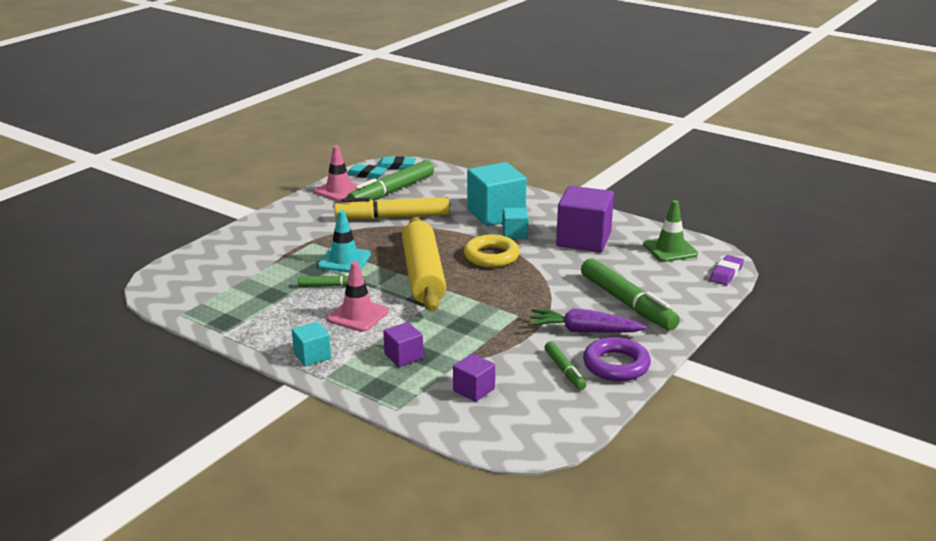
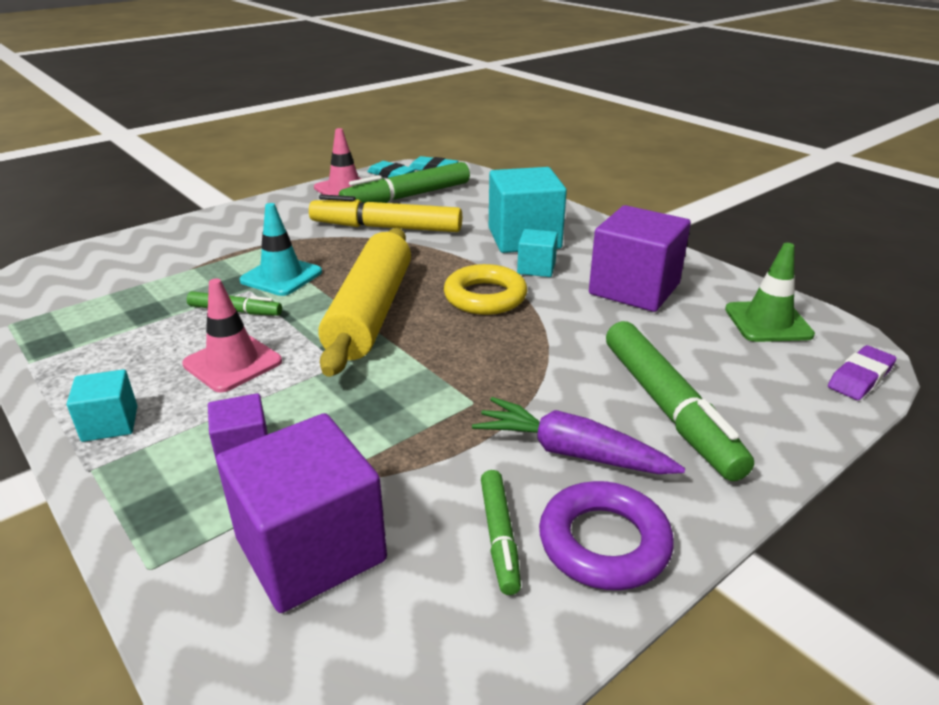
camera: 15 degrees right, 5 degrees up
purple cube [453,353,495,402] -> purple cube [216,413,387,613], size x1.96

